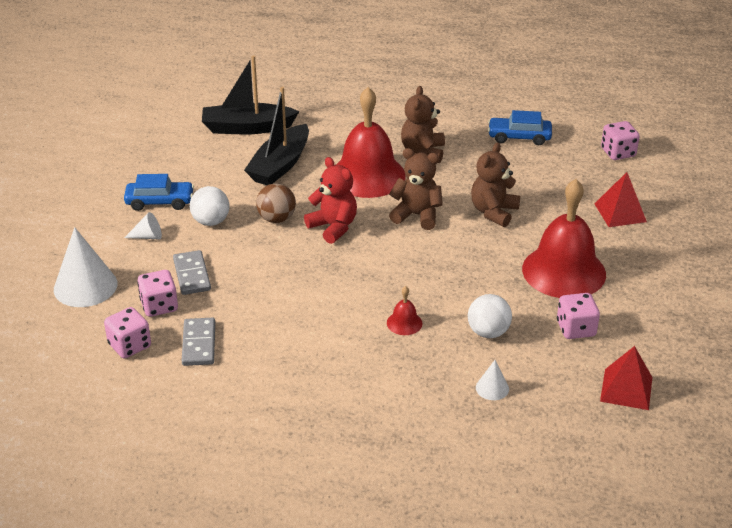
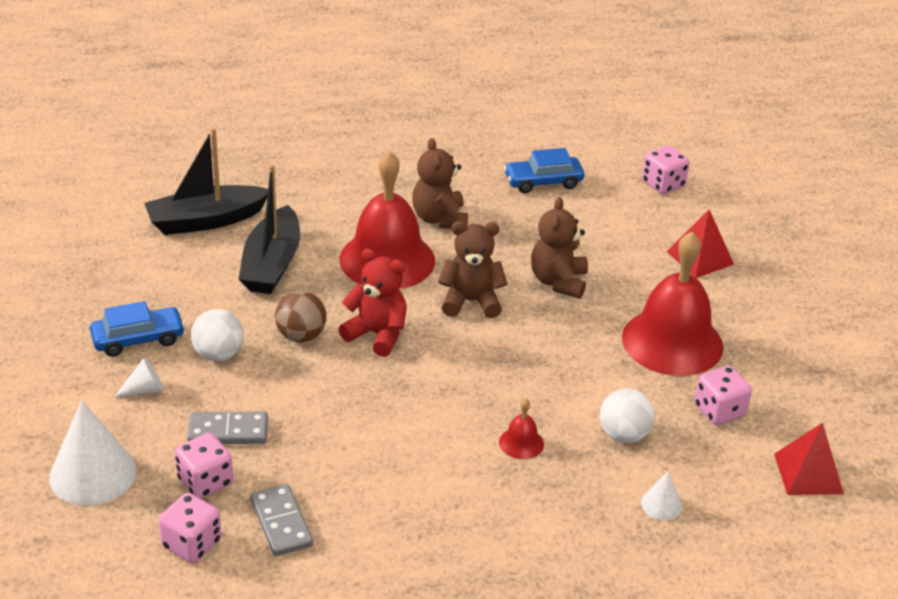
camera: 20 degrees left, 0 degrees up
grey domino [173,250,211,295] -> grey domino turned 60 degrees counterclockwise [187,412,268,444]

